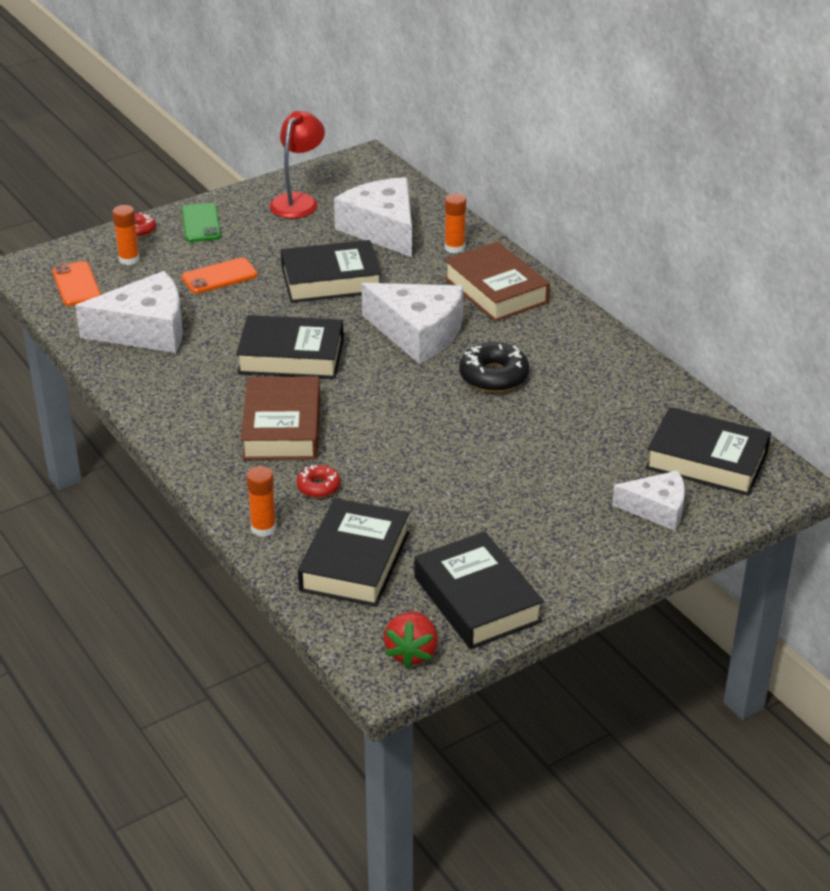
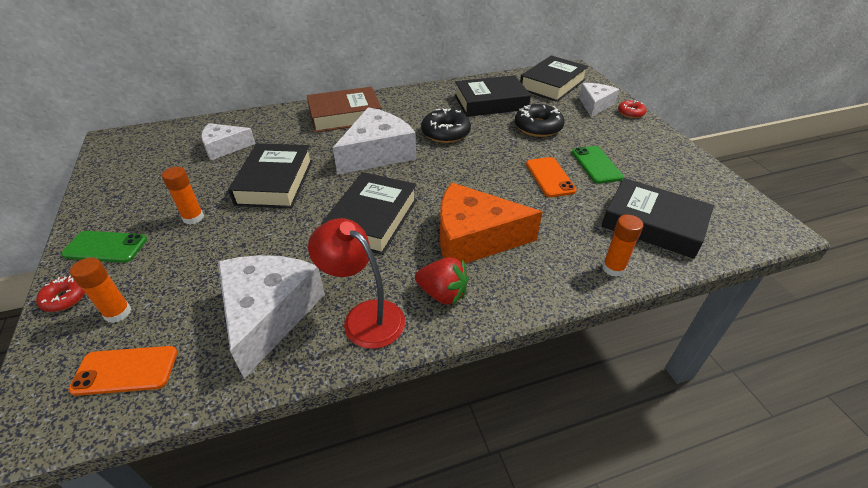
camera: 75 degrees left, 5 degrees up
orange phone [182,258,258,294] -> orange phone moved to [526,157,577,197]
brown book [241,376,320,460] -> orange cheese [440,183,542,264]
red lamp [269,111,325,218] -> red lamp moved to [308,218,405,349]
red donut [297,465,341,498] -> red donut moved to [618,100,647,118]
white cheese [334,177,412,257] -> white cheese [201,123,255,160], size x0.60
red strawberry [384,611,438,668] -> red strawberry moved to [415,257,469,305]
black book [414,531,544,649] -> black book moved to [455,75,531,117]
orange glue stick [445,194,466,253] -> orange glue stick moved to [162,167,204,225]
none -> black donut [515,104,564,137]
none -> green phone [572,146,624,184]

